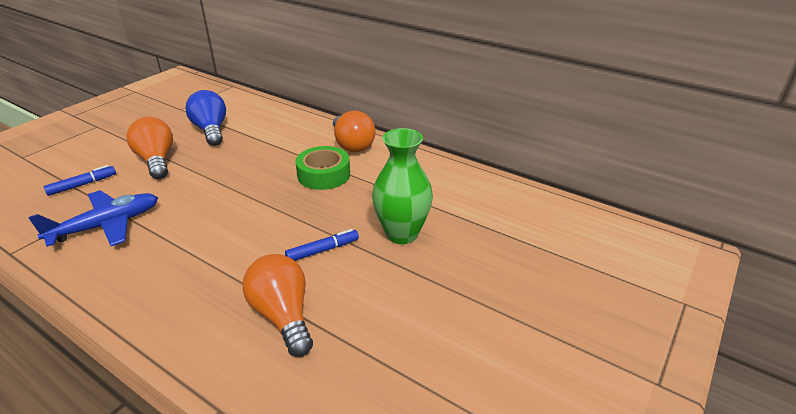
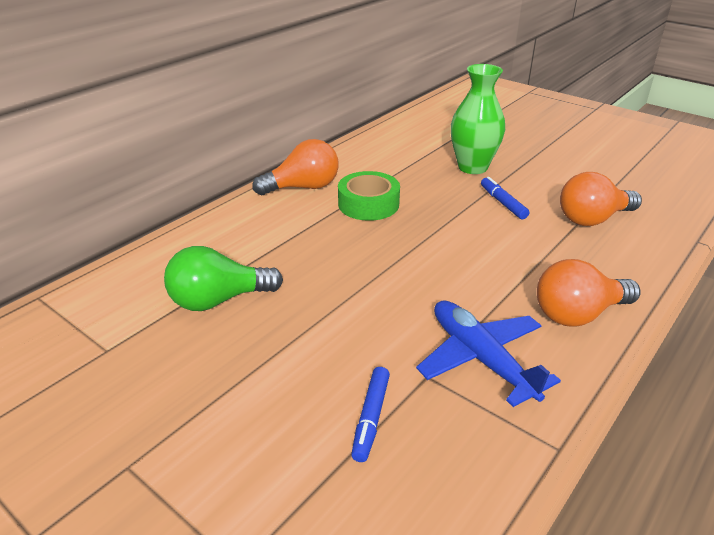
camera: 85 degrees left, 0 degrees up
blue marker [44,165,116,196] -> blue marker turned 135 degrees counterclockwise [351,367,390,462]
orange light bulb [126,117,173,179] -> orange light bulb moved to [537,259,640,326]
blue light bulb [185,90,226,146] -> green light bulb [164,246,283,311]

